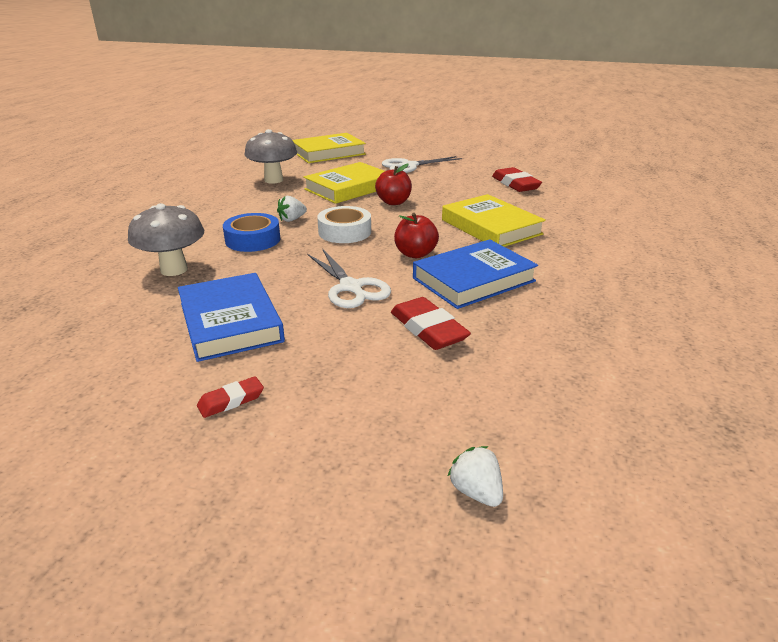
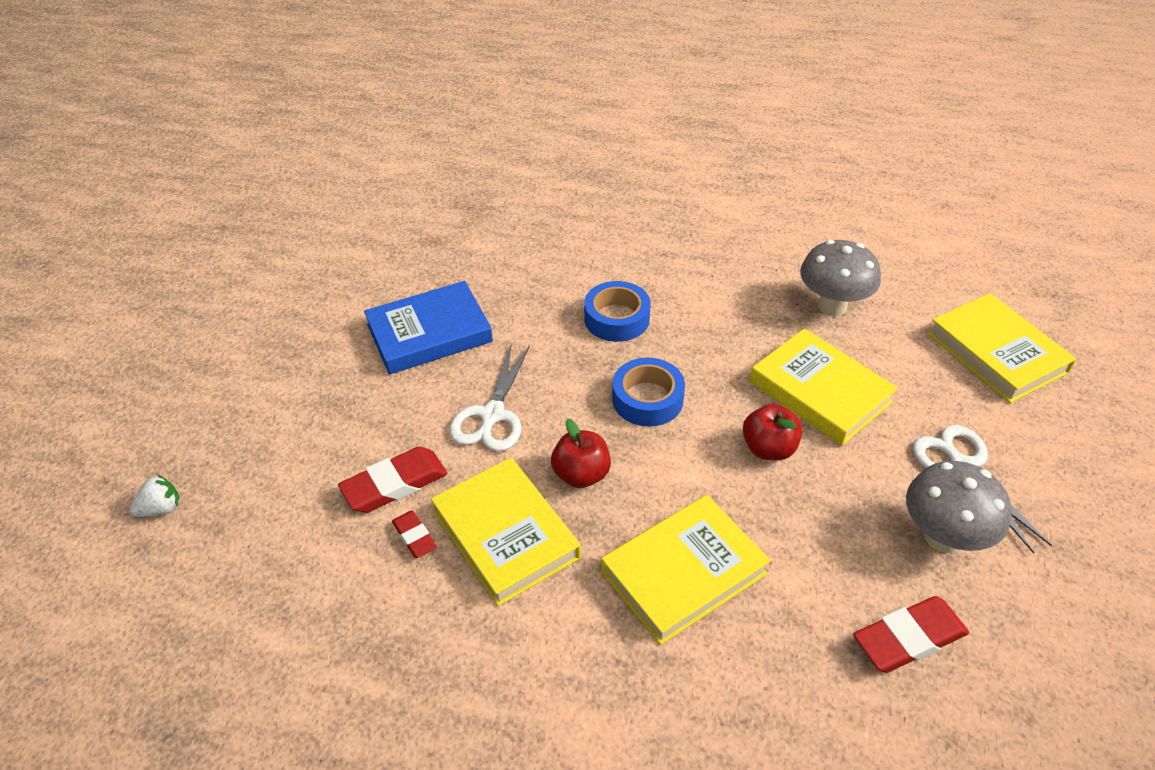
camera: 90 degrees right, 15 degrees up
grey mushroom [128,203,204,276] -> grey mushroom moved to [906,461,1012,553]
red eraser [197,376,264,418] -> red eraser moved to [392,511,437,558]
white strawberry [277,196,307,222] -> none
white scissors [308,250,391,308] -> white scissors turned 45 degrees counterclockwise [449,343,530,452]
white tape [317,206,371,243] -> blue tape [612,358,685,426]
blue book [413,239,538,309] -> yellow book [431,457,581,606]

